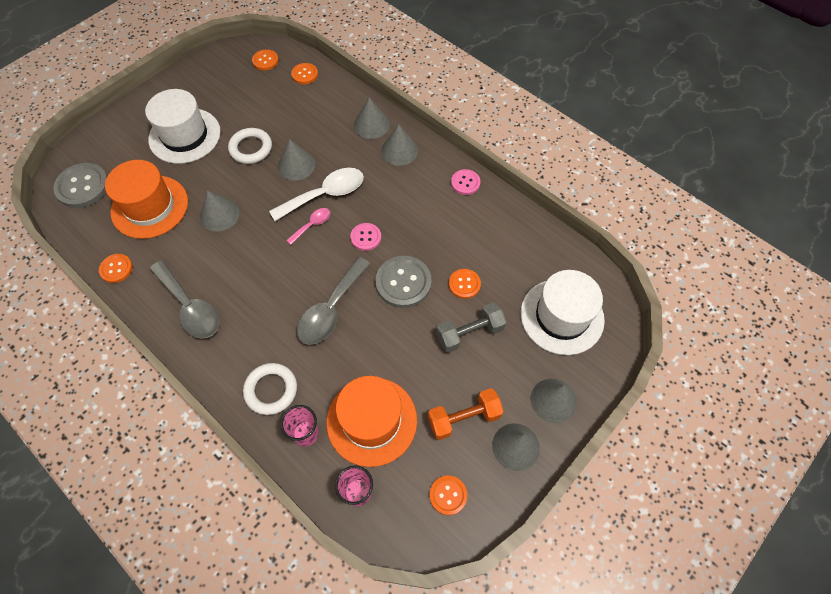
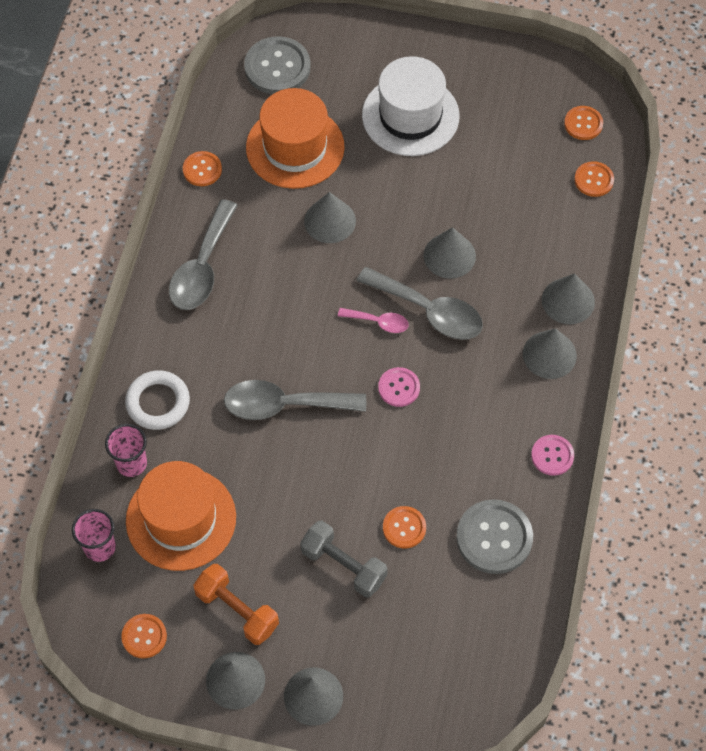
camera: 60 degrees right, 0 degrees up
white ring [228,128,272,164] -> none
white spoon [269,168,364,221] -> grey spoon [357,267,483,340]
grey button [376,256,432,308] -> grey button moved to [456,499,533,574]
white hat [521,270,605,355] -> none

